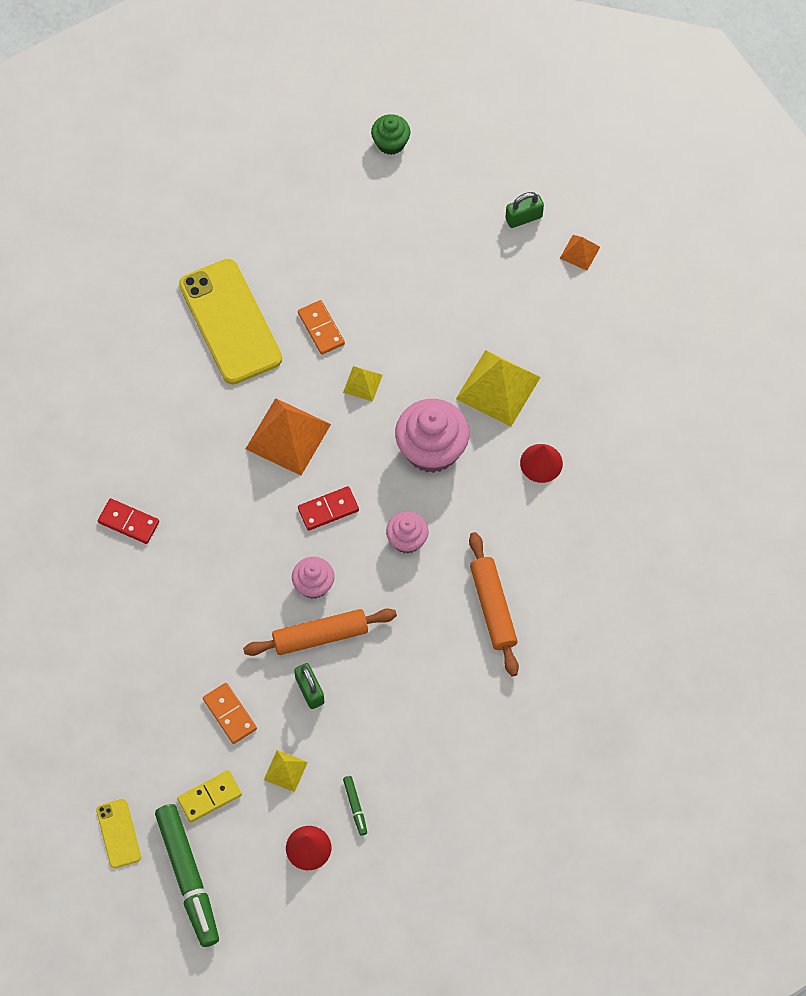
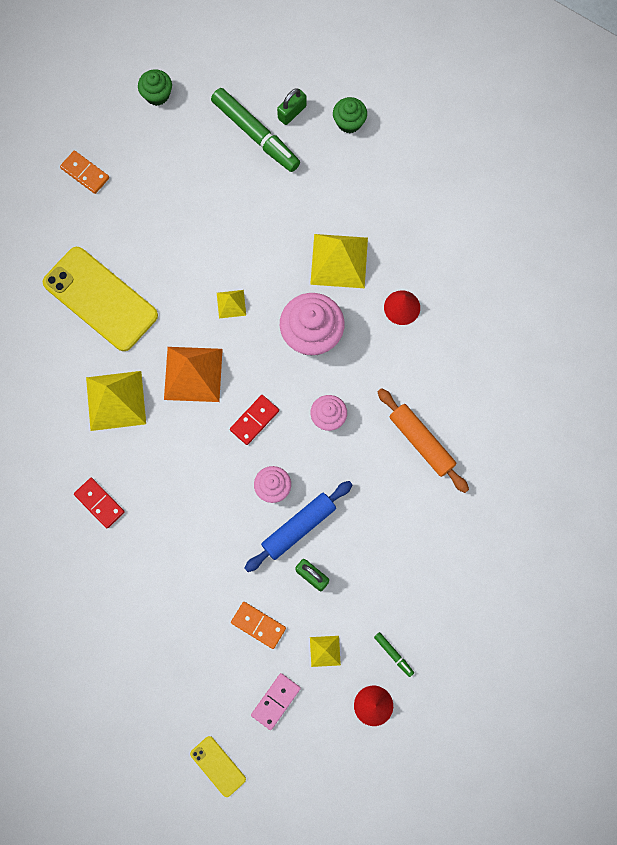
camera: 25 degrees left, 10 degrees up
red domino [98,498,159,544] -> red domino turned 45 degrees clockwise [74,478,125,528]
green marker [155,804,219,947] -> green marker moved to [211,88,300,172]
yellow domino [177,770,242,823] -> pink domino [251,673,301,730]
orange rolling pin [243,608,397,656] -> blue rolling pin [245,481,352,572]
orange domino [298,300,345,355] -> orange domino moved to [60,150,109,194]
orange pyramid [560,235,600,271] -> green cupcake [333,97,367,133]
none -> yellow pyramid [86,371,146,431]

